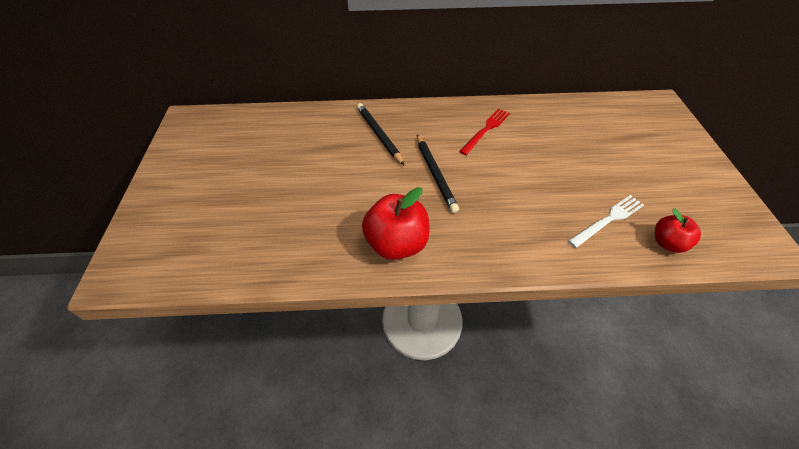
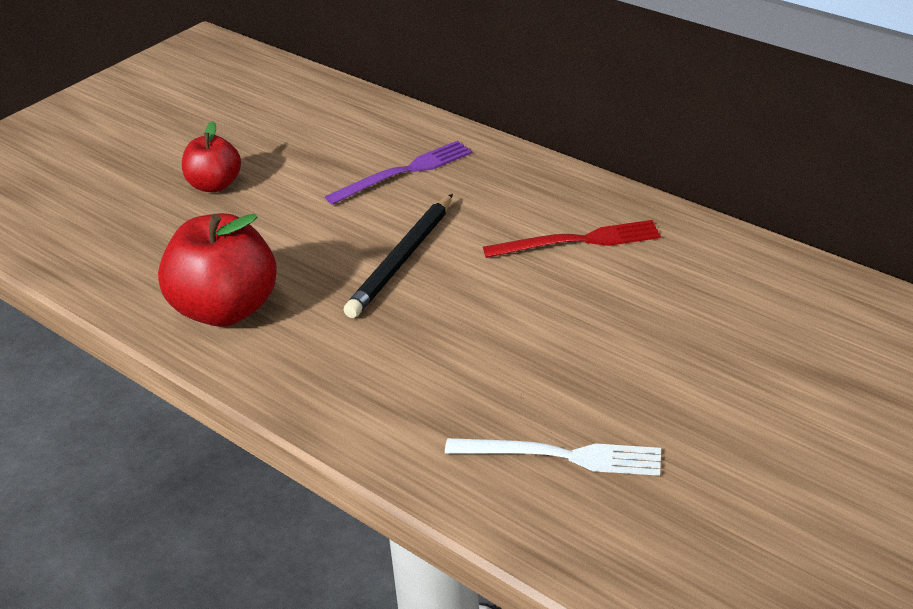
camera: 45 degrees right, 15 degrees down
black pencil [357,103,404,165] -> purple fork [325,141,473,205]
red apple [655,208,701,253] -> red apple moved to [182,121,241,192]

